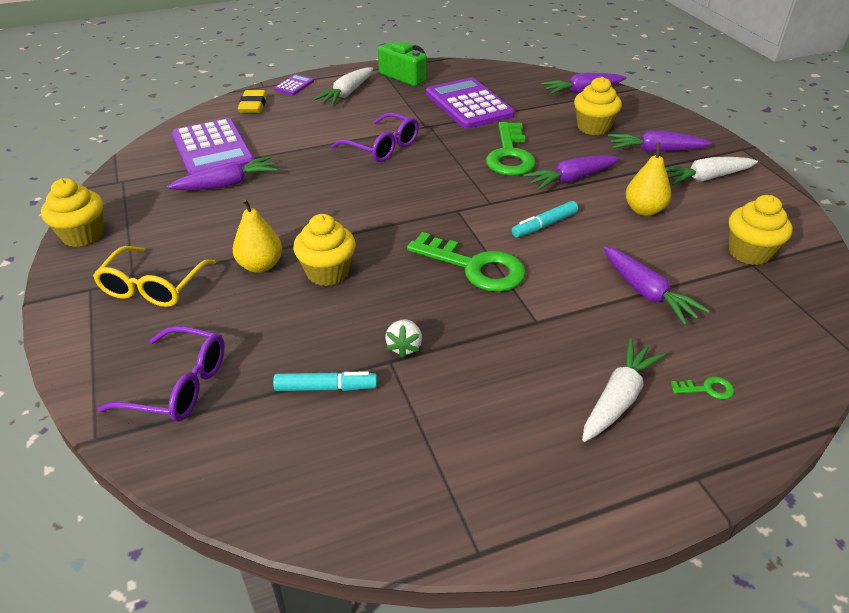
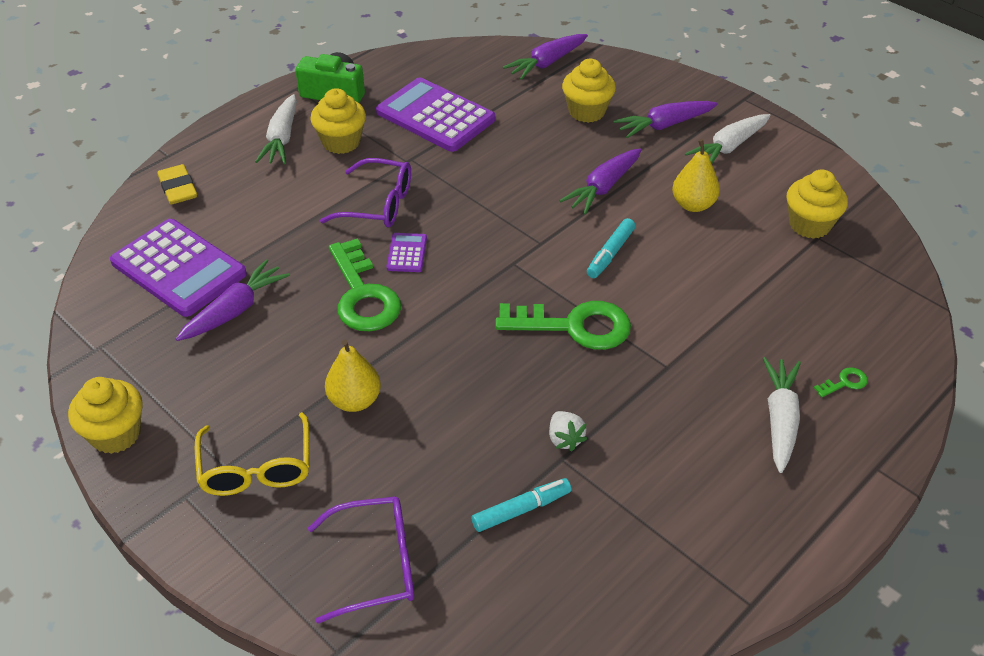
camera: 25 degrees left, 5 degrees up
purple calculator [274,74,314,95] -> purple calculator moved to [387,233,427,272]
yellow cupcake [293,214,356,286] -> yellow cupcake moved to [311,88,366,154]
green key [486,122,536,176] -> green key moved to [329,238,401,331]
purple carrot [603,246,710,325] -> none

